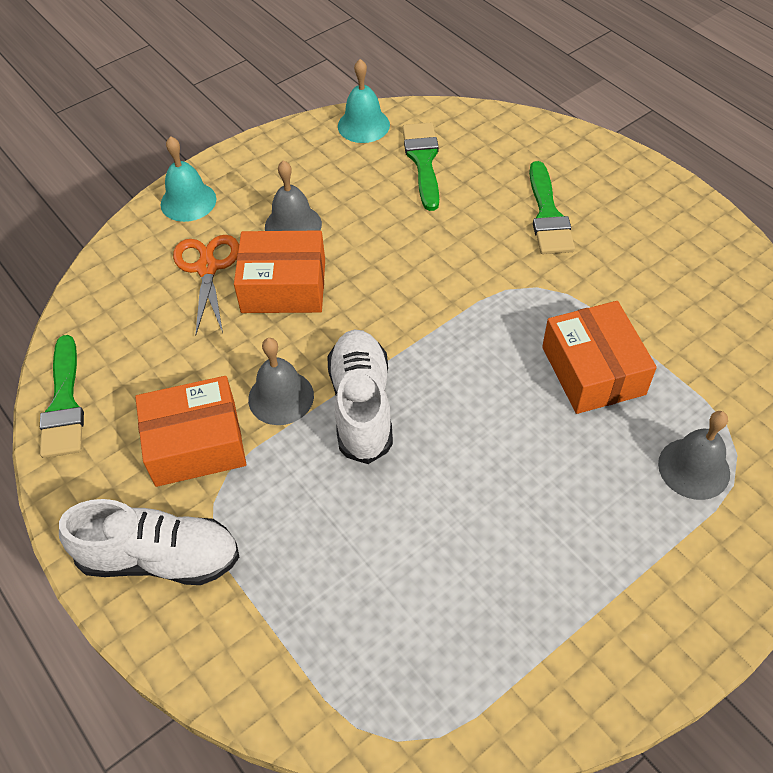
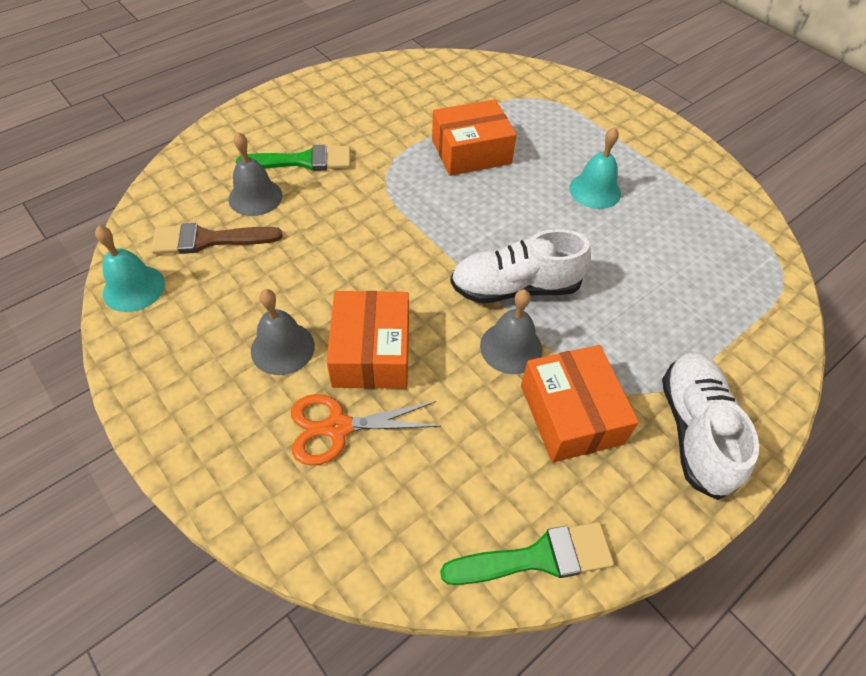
camera: 95 degrees left, 0 degrees up
turquoise bell [161,136,216,222] -> turquoise bell moved to [569,127,621,209]
green brush [402,123,439,211] -> brown brush [151,223,283,254]
grey bell [658,411,730,500] -> grey bell moved to [229,132,282,216]

